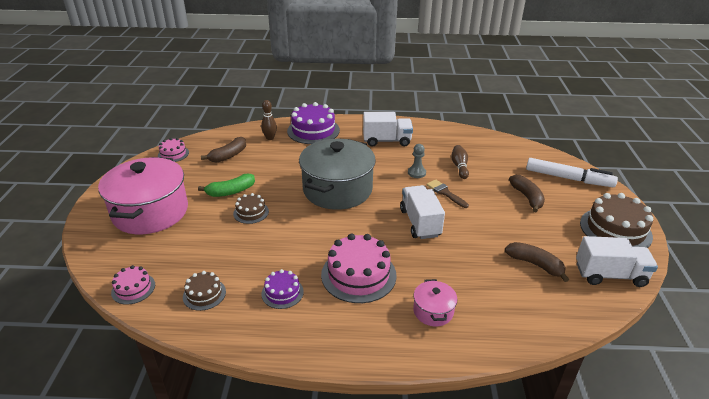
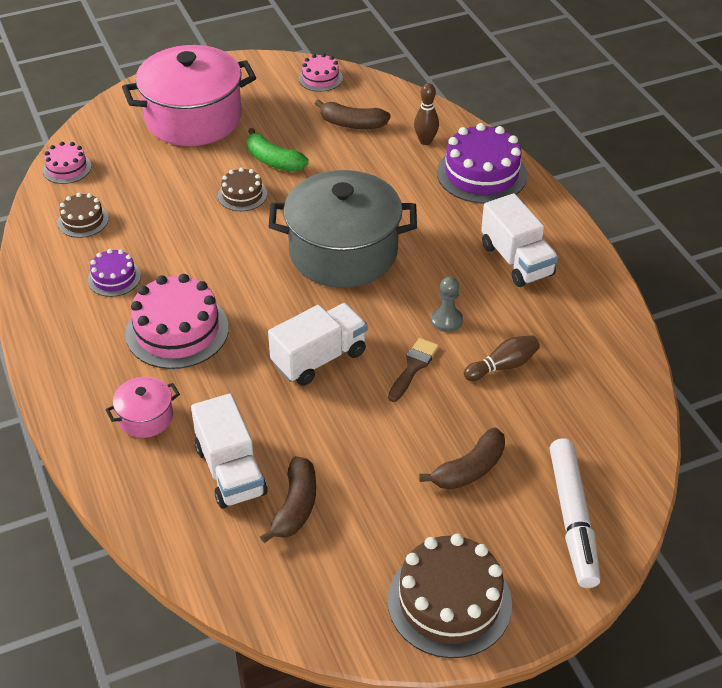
camera: 65 degrees right, 10 degrees up
white truck [576,236,658,287] -> white truck moved to [191,393,268,509]

